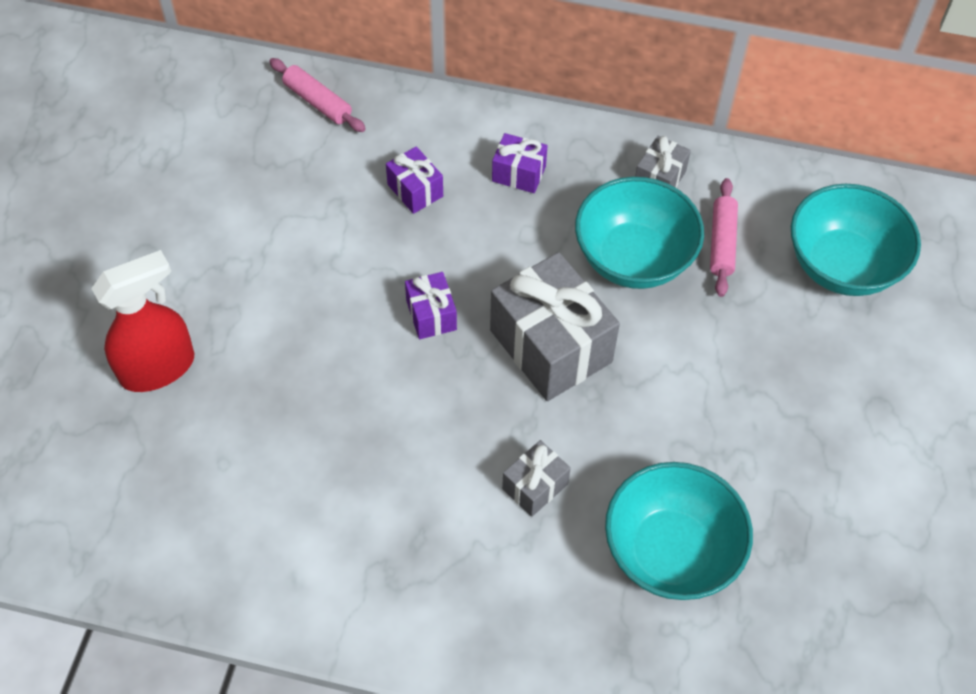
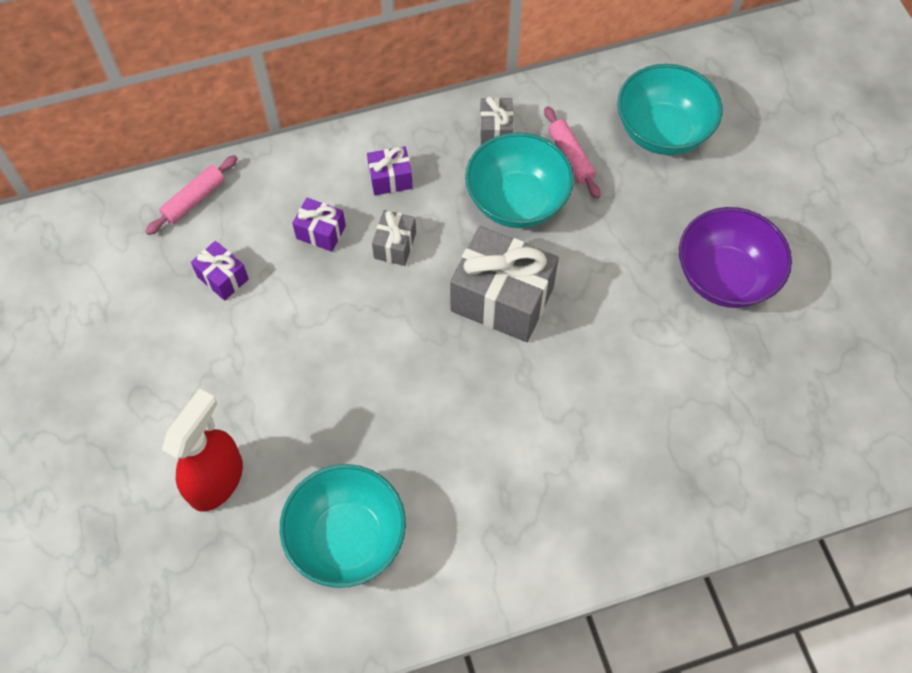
camera: 30 degrees left, 5 degrees up
pink rolling pin [269,58,366,132] -> pink rolling pin turned 60 degrees counterclockwise [145,155,238,235]
purple gift [405,272,457,339] -> purple gift moved to [191,241,249,301]
grey gift [502,440,571,517] -> grey gift moved to [372,210,416,266]
turquoise bowl [605,462,753,600] -> turquoise bowl moved to [280,464,406,588]
none -> purple bowl [679,207,792,308]

